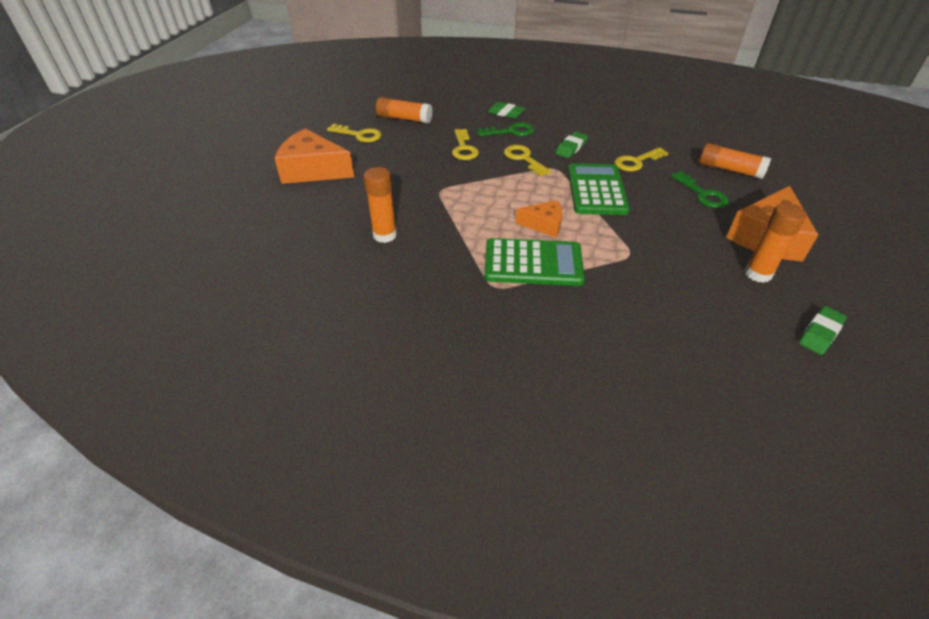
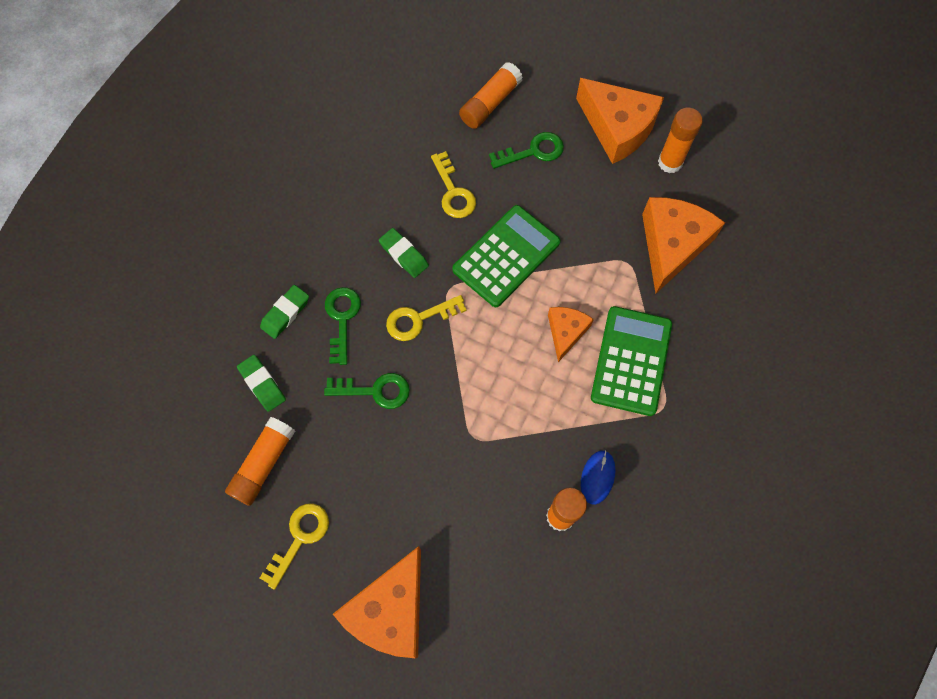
camera: 80 degrees left, 25 degrees up
yellow key [452,129,479,160] -> green key [324,373,410,409]
green calculator [568,163,630,215] -> green calculator turned 120 degrees clockwise [452,205,560,307]
green eraser [799,306,847,355] -> green eraser moved to [237,355,286,412]
none -> blue mouse [581,450,615,505]
none -> orange cheese [642,197,725,294]

